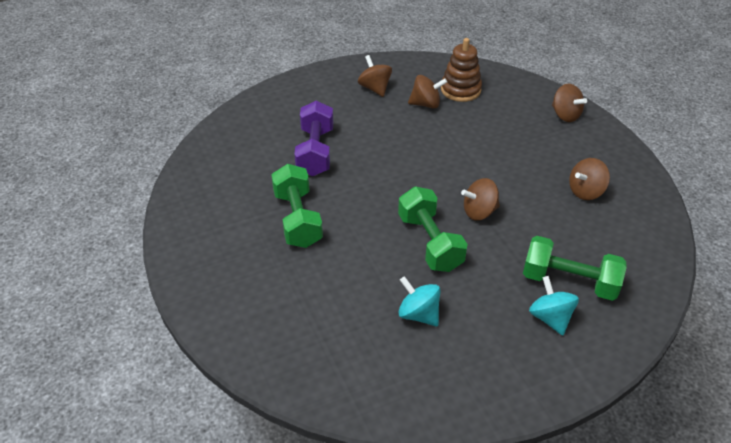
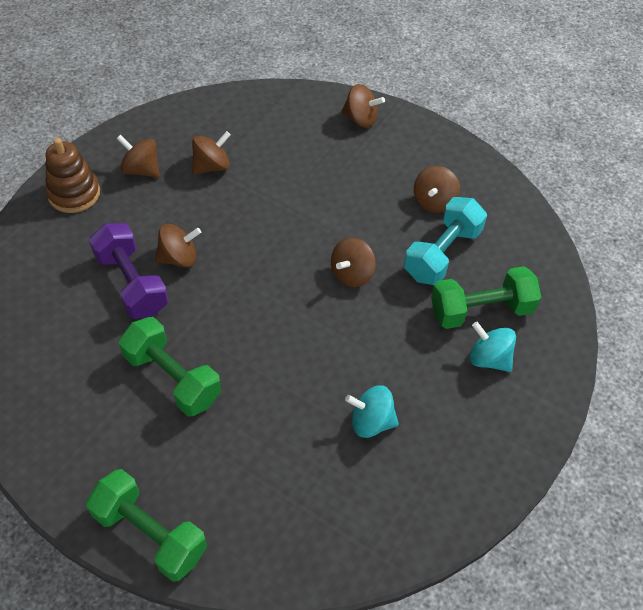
camera: 35 degrees left, 10 degrees up
green dumbbell [398,186,468,272] -> green dumbbell moved to [86,469,207,582]
brown stacking toy [441,38,482,102] -> brown stacking toy moved to [45,138,100,213]
none -> brown spinning top [155,224,201,268]
none -> turquoise dumbbell [404,197,487,285]

